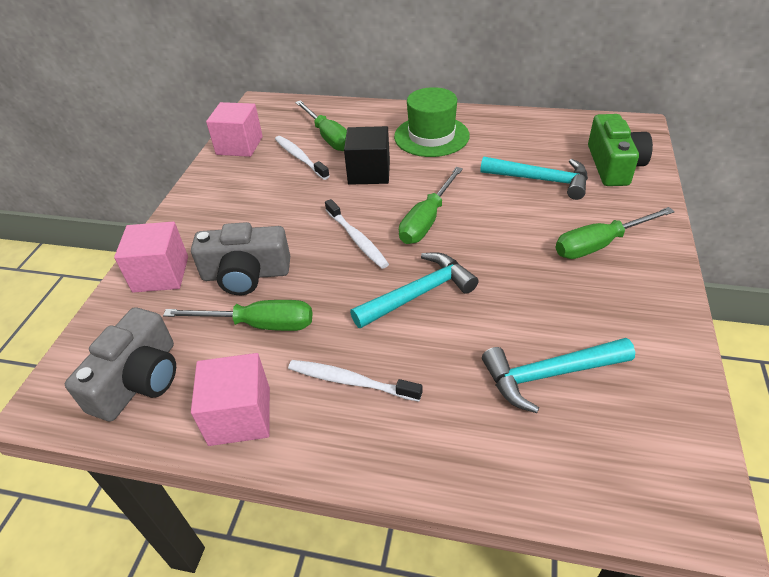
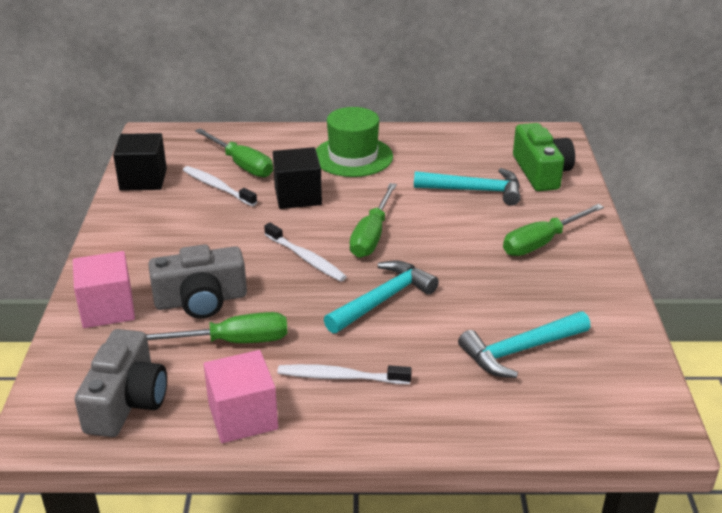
camera: 15 degrees left, 10 degrees down
pink cube [206,102,263,157] -> black cube [113,133,167,191]

